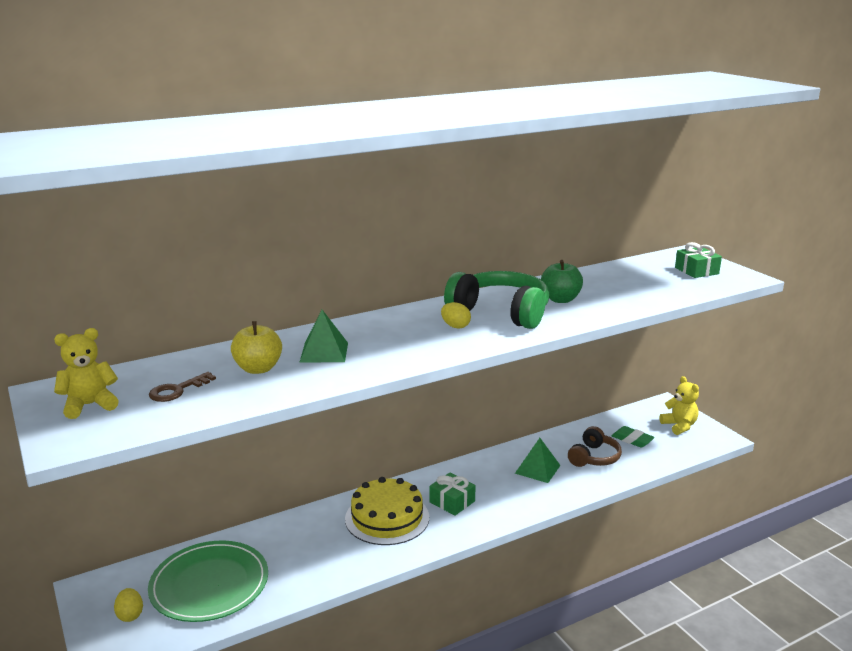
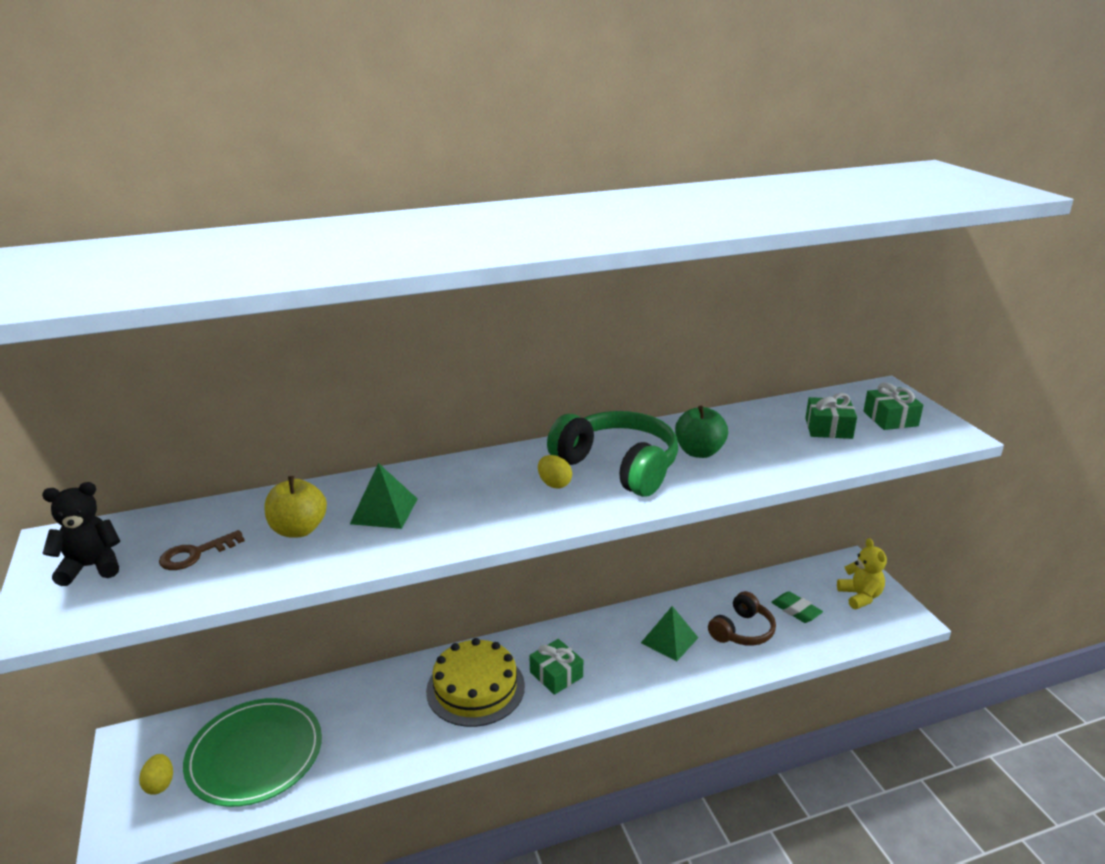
camera: 10 degrees right, 5 degrees up
yellow teddy bear [54,328,119,419] -> black teddy bear [42,482,120,586]
none -> green gift [805,393,857,439]

